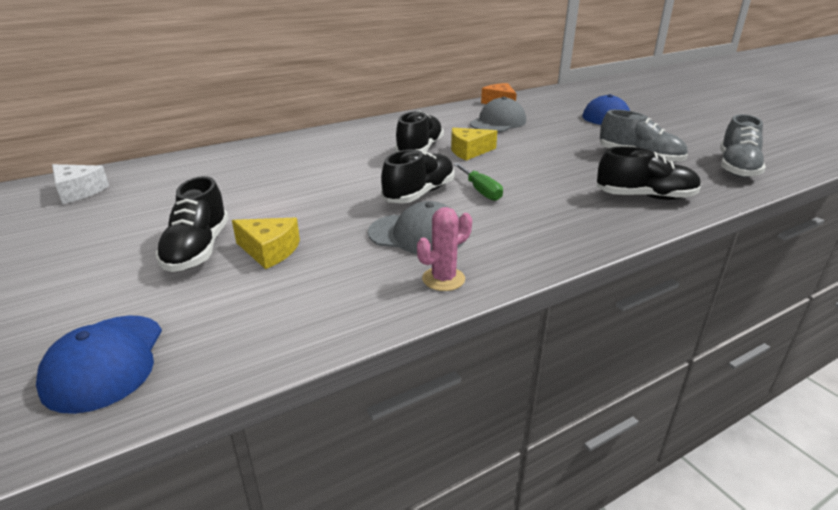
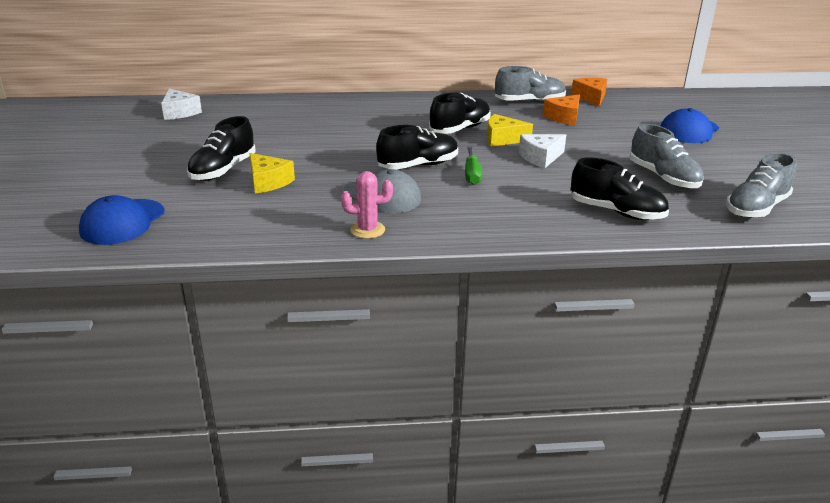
camera: 25 degrees right, 0 degrees up
grey cap [470,97,526,132] -> orange cheese [543,94,580,125]
none -> grey shoe [495,66,566,103]
none -> white cheese [519,134,566,168]

